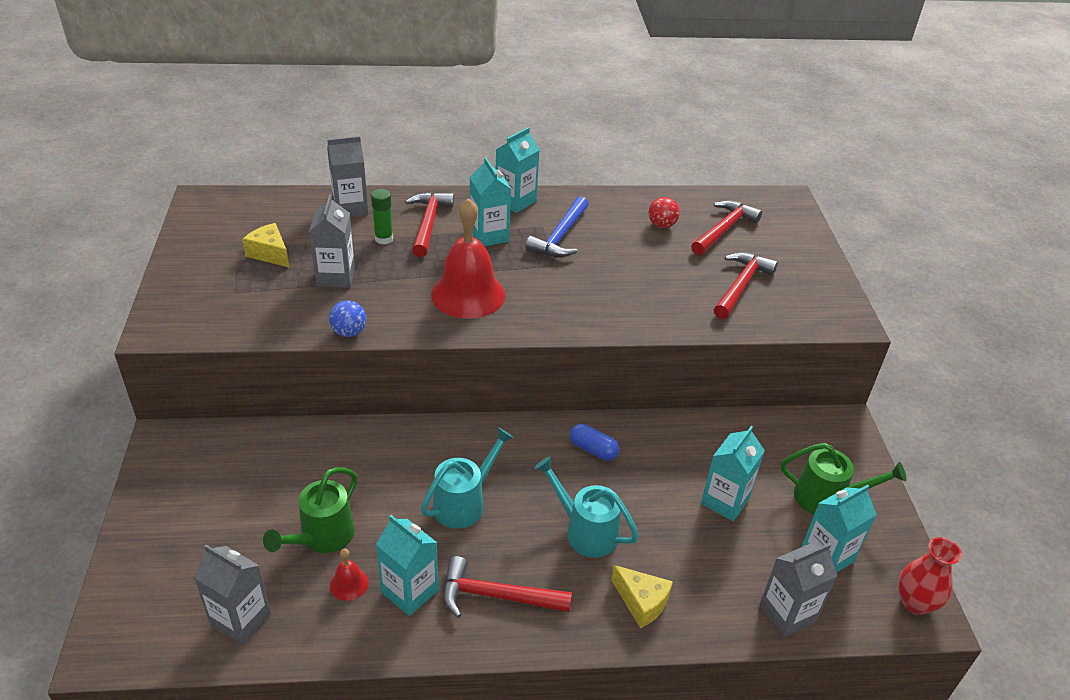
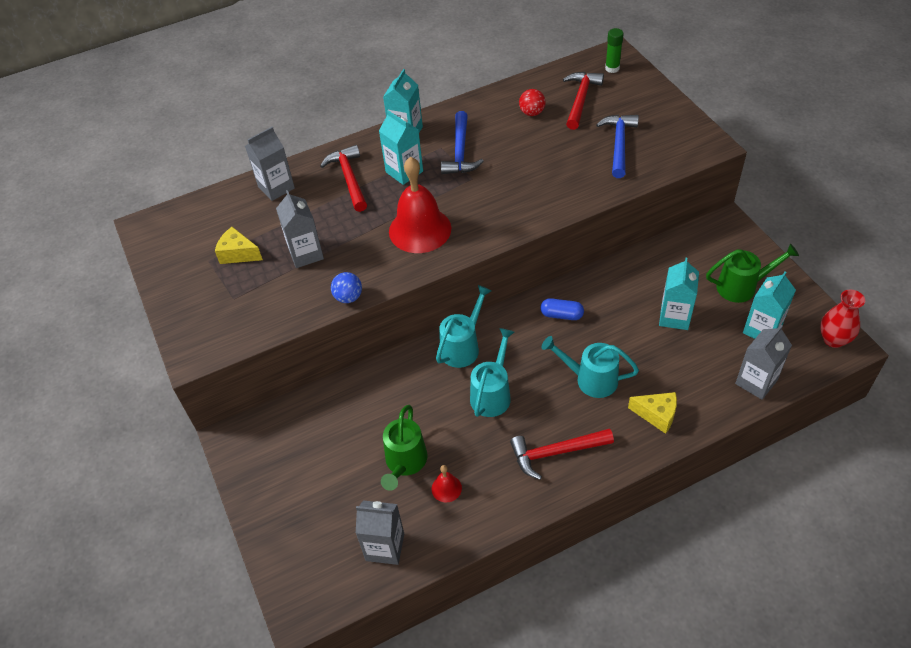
camera: 15 degrees left, 10 degrees up
green glue stick [371,189,393,245] -> green glue stick moved to [605,28,624,73]
turquoise carton [376,515,439,616] -> none
red hammer [714,252,778,319] -> blue hammer [596,115,639,178]
none -> turquoise watering can [436,285,492,368]

